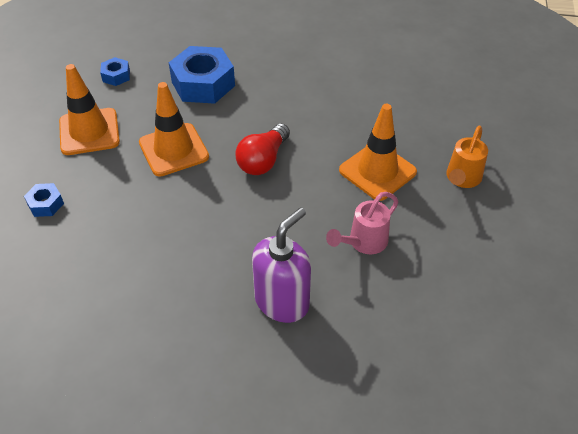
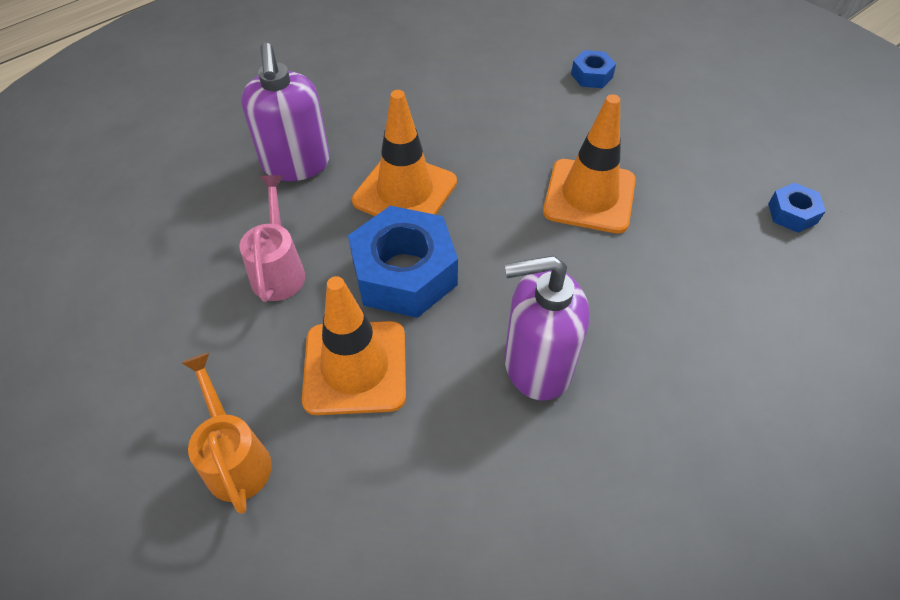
camera: 130 degrees right, 5 degrees up
orange traffic cone [59,64,120,155] -> orange traffic cone moved to [352,90,457,216]
blue nut [169,46,235,104] -> blue nut moved to [348,206,458,318]
red light bulb [235,124,290,175] -> none
none -> purple soap dispenser [504,255,590,401]

